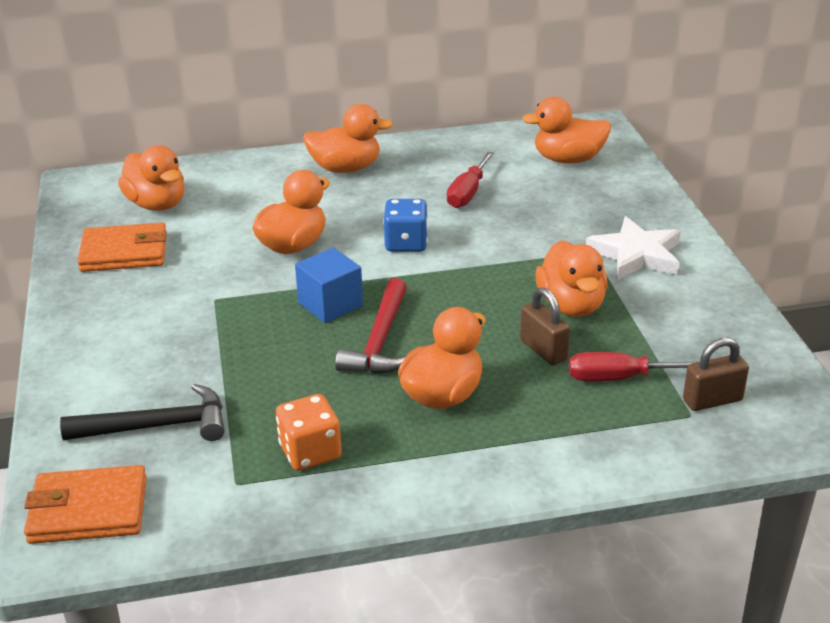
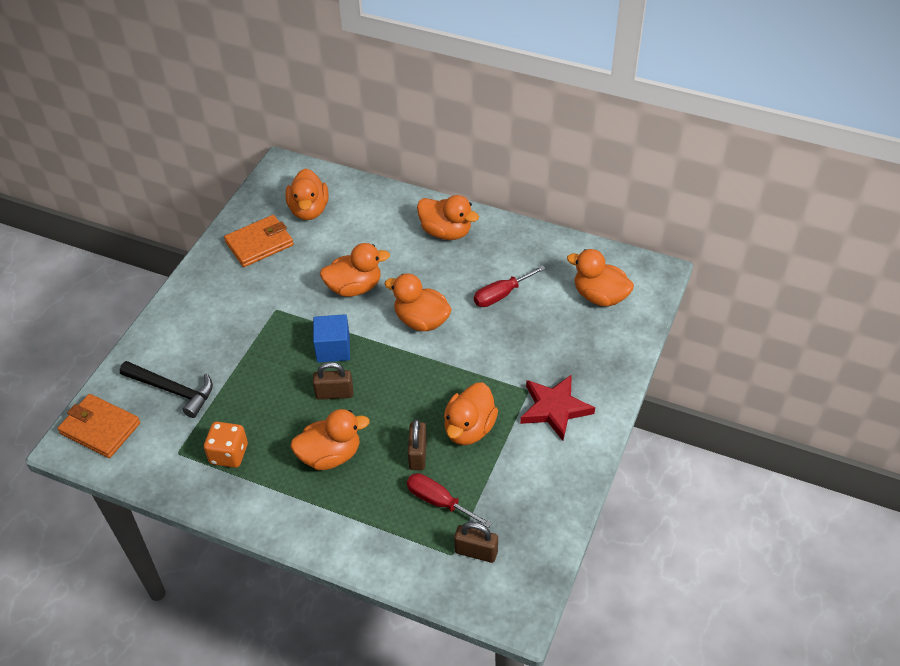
camera: 35 degrees right, 15 degrees up
orange wallet [77,222,167,272] -> orange wallet turned 60 degrees counterclockwise [224,215,294,267]
red hammer [335,278,407,374] -> brown padlock [313,362,353,400]
blue dice [383,199,428,252] -> orange duck [385,274,452,331]
white star [586,216,681,280] -> red star [520,374,595,441]

